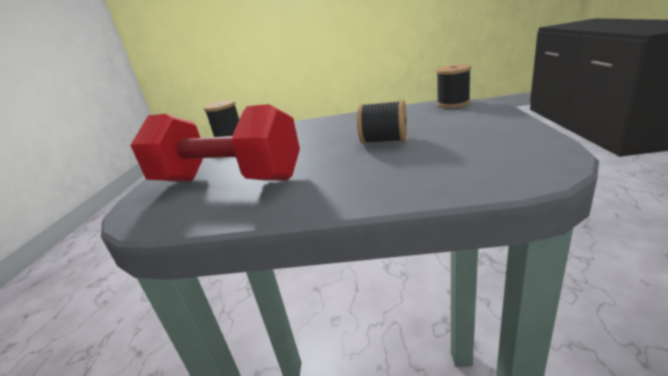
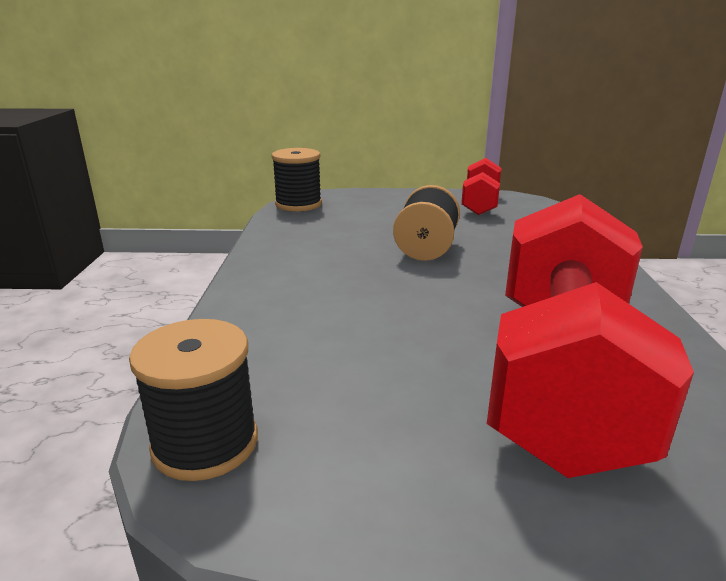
camera: 95 degrees left, 0 degrees up
none -> red dumbbell [461,158,501,215]

